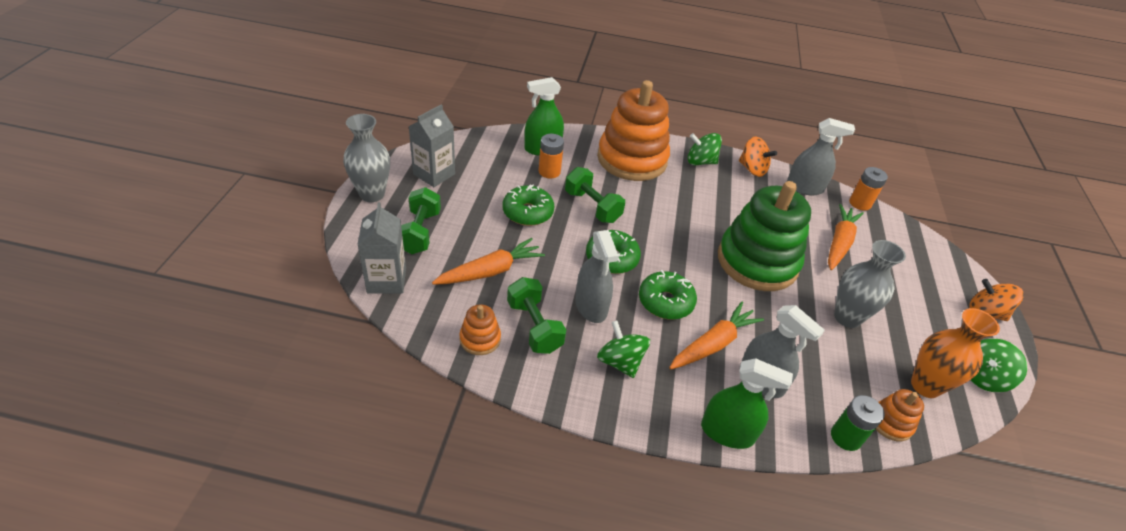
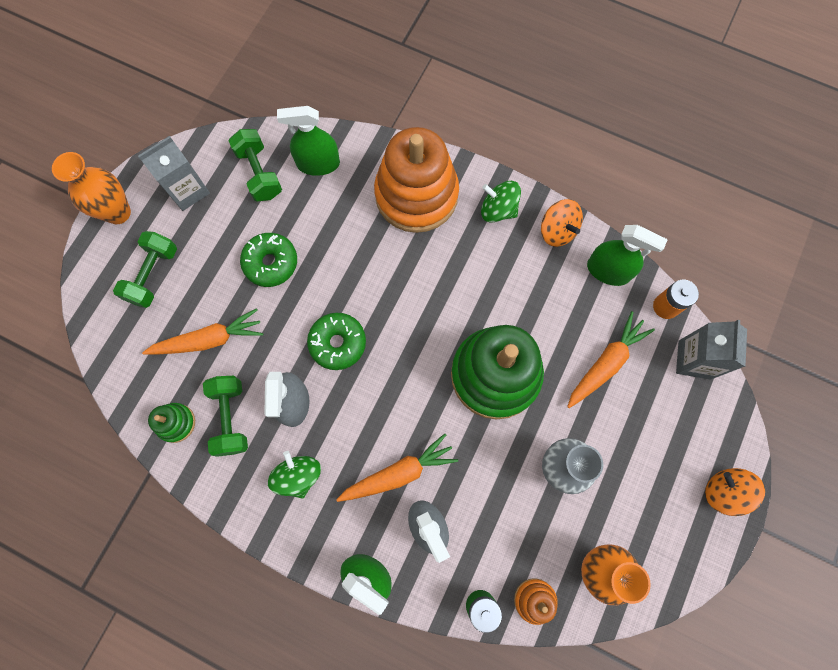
camera: 20 degrees right, 30 degrees up
grey vase [343,114,390,202] -> orange vase [52,152,131,224]
grey carton [357,202,406,294] -> grey carton moved to [676,320,747,380]
orange stacking toy [459,304,501,355] -> green stacking toy [148,403,195,443]
orange battery [539,134,564,178] -> none
green dumbbell [565,167,625,223] -> green dumbbell moved to [228,129,282,201]
green donut [639,270,697,320] -> none
grey spray bottle [787,118,855,195] -> green spray bottle [587,225,668,286]
green spinning top [971,339,1027,392] -> none

